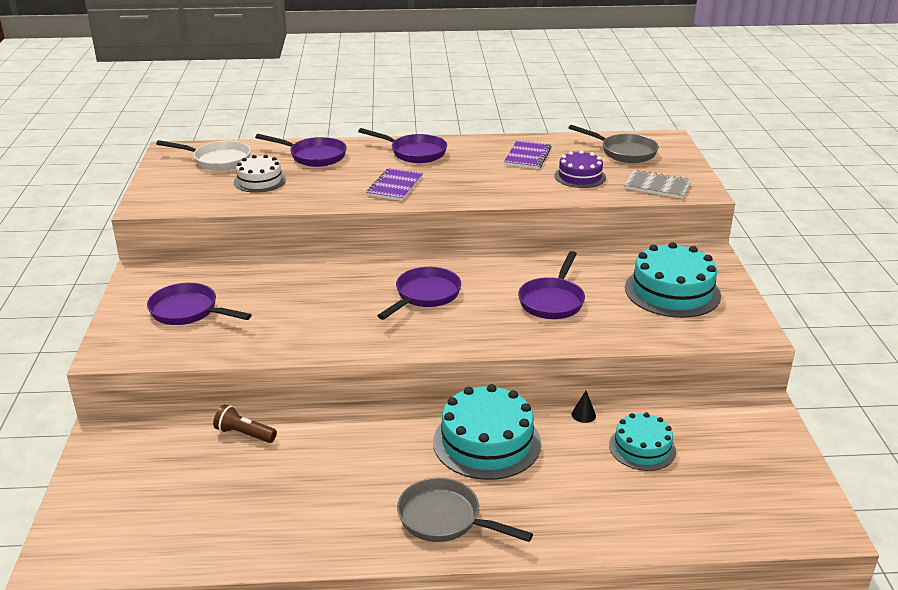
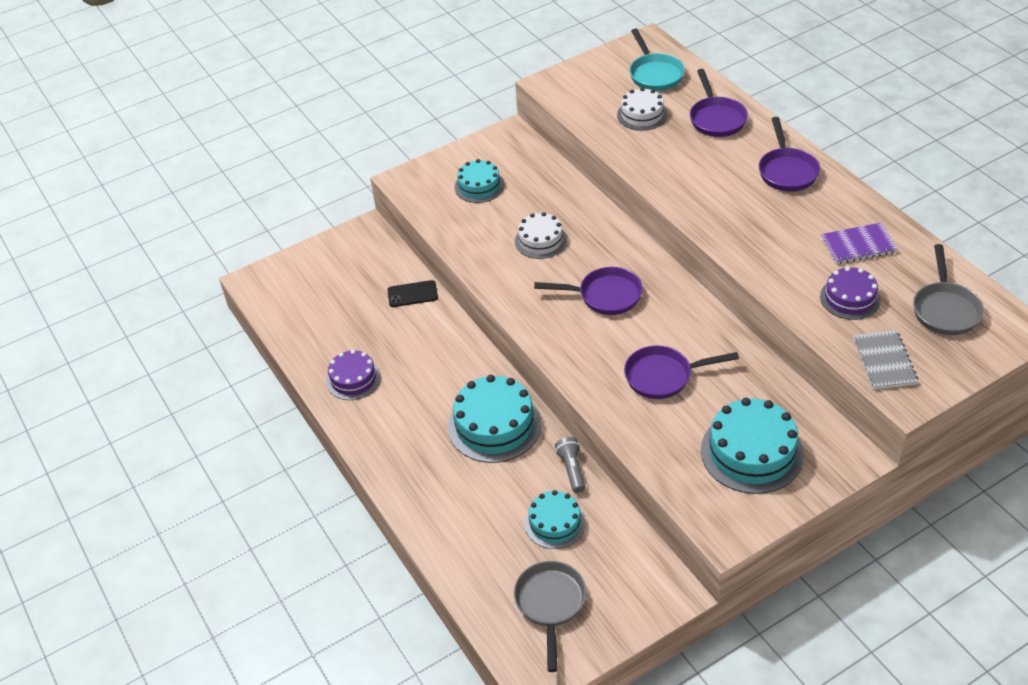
camera: 65 degrees right, 15 degrees up
purple pan [147,283,252,325] -> turquoise cake [454,159,504,203]
white pan [156,140,251,171] -> turquoise pan [629,29,685,91]
brown flashlight [213,404,277,443] -> black phone [387,280,438,307]
purple notebook [366,168,423,201] -> none
grey pan [397,477,533,542] -> grey pan moved to [514,561,586,672]
black cone [572,391,596,423] -> grey flashlight [555,437,585,493]
none -> purple cake [326,350,381,400]
none -> white cake [515,212,567,259]

